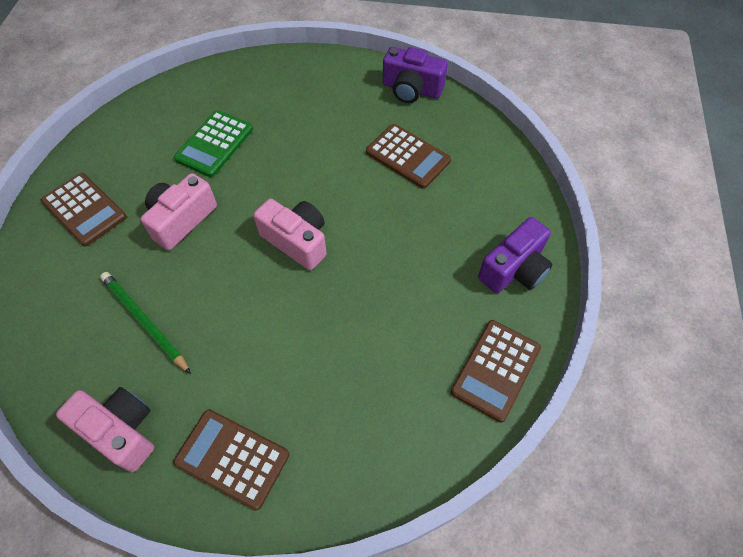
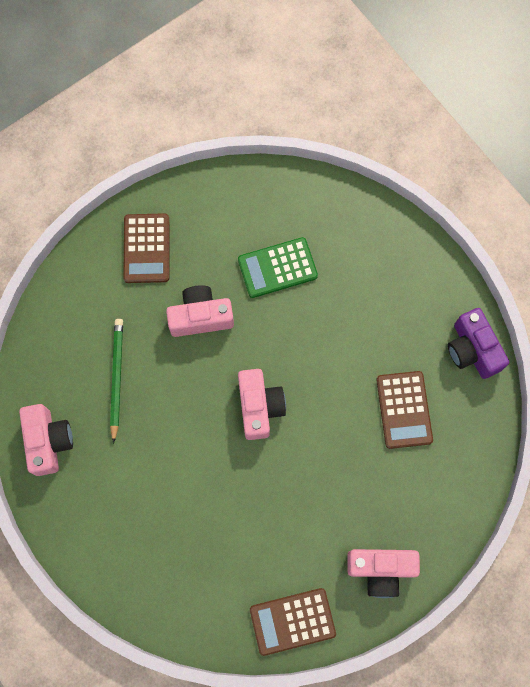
camera: 45 degrees right, 15 degrees up
brown calculator [173,409,289,510] -> none
purple camera [478,217,552,293] -> pink camera [347,549,420,598]

